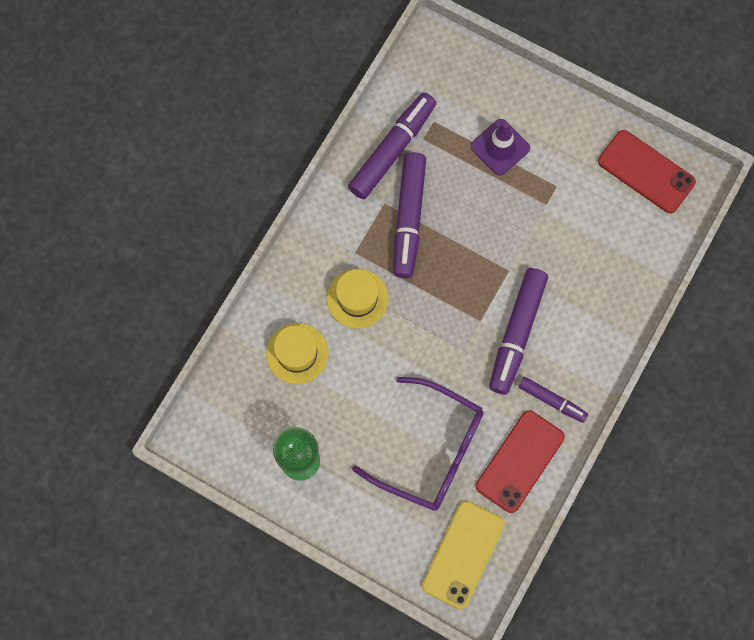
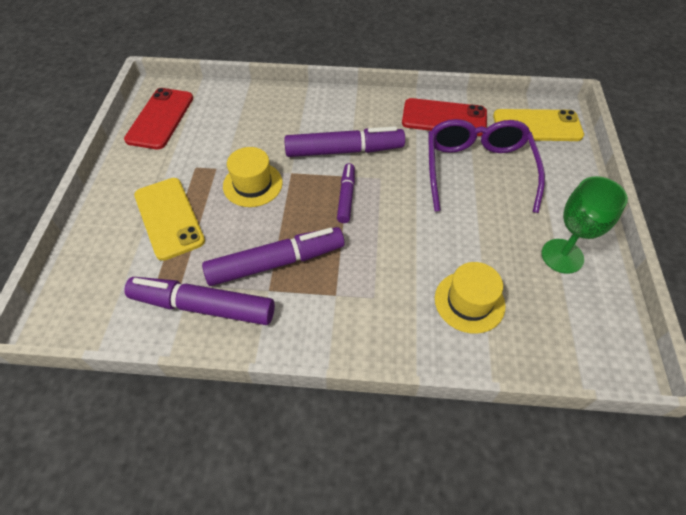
camera: 115 degrees left, 20 degrees down
yellow hat [327,269,389,328] -> yellow hat moved to [223,147,283,207]
purple traffic cone [470,119,530,176] -> yellow phone [134,178,205,261]
purple marker [519,377,588,423] -> purple marker moved to [337,163,355,223]

